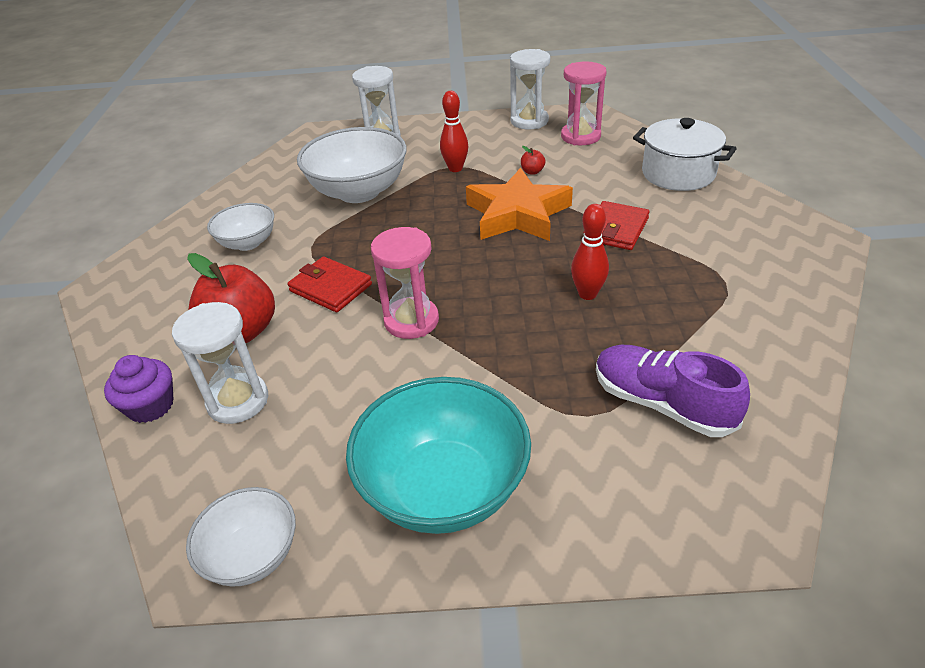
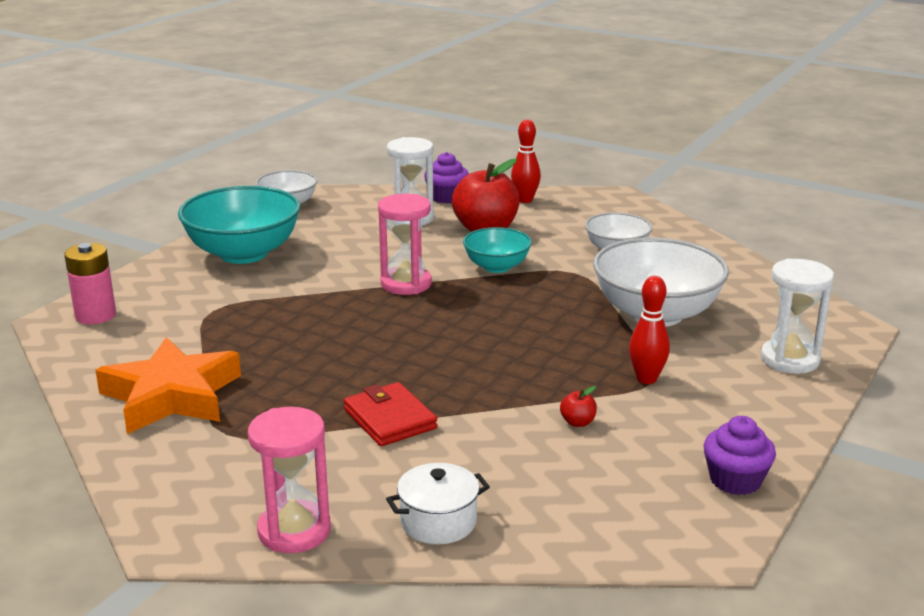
camera: 120 degrees right, 15 degrees down
red wallet [287,256,372,312] -> turquoise bowl [463,227,532,273]
orange star [466,167,573,241] -> orange star moved to [95,337,241,434]
white hourglass [510,49,550,129] -> purple cupcake [704,416,776,495]
pink hourglass [561,61,607,145] -> pink hourglass moved to [248,407,331,553]
red bowling pin [571,204,609,300] -> red bowling pin moved to [511,120,541,203]
purple shoe [596,345,750,437] -> none
white pot [633,118,737,191] -> white pot [386,463,490,544], size x0.65
none -> pink battery [64,243,116,324]

